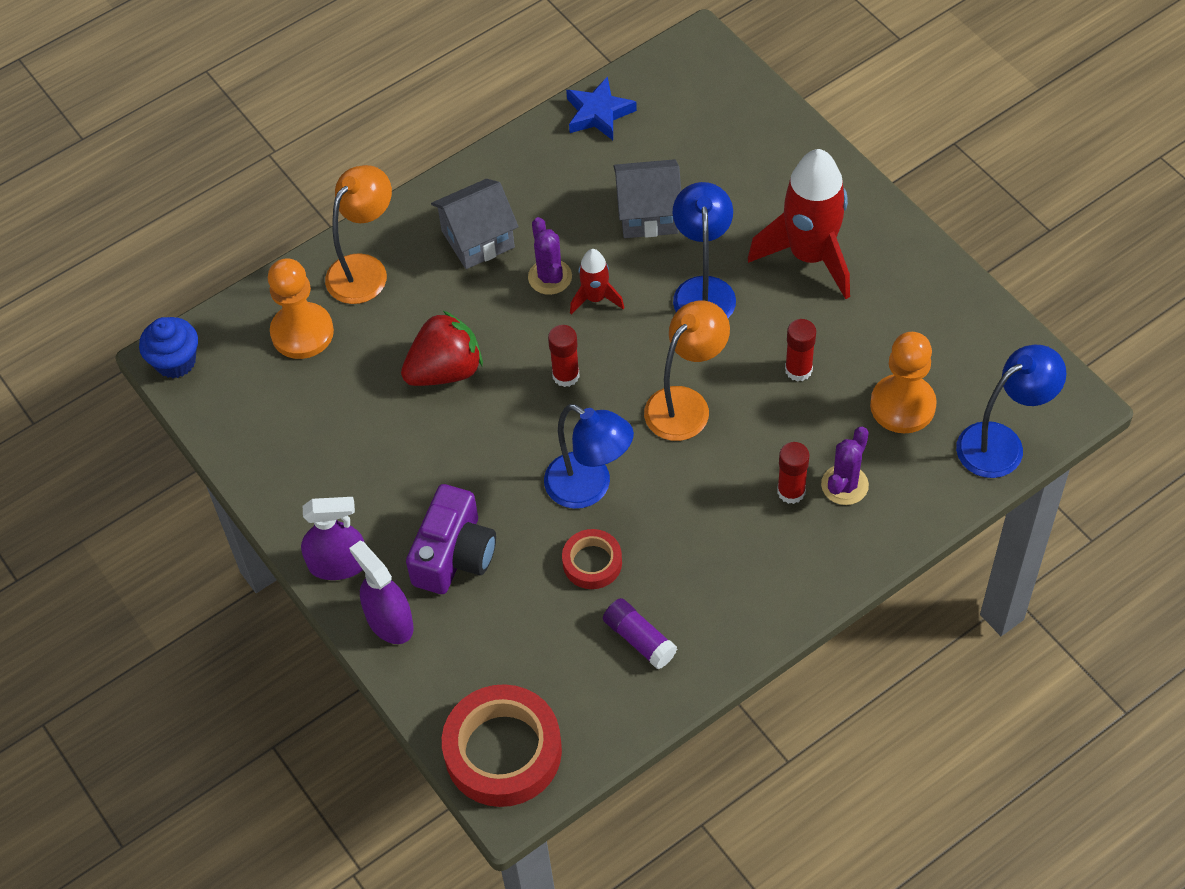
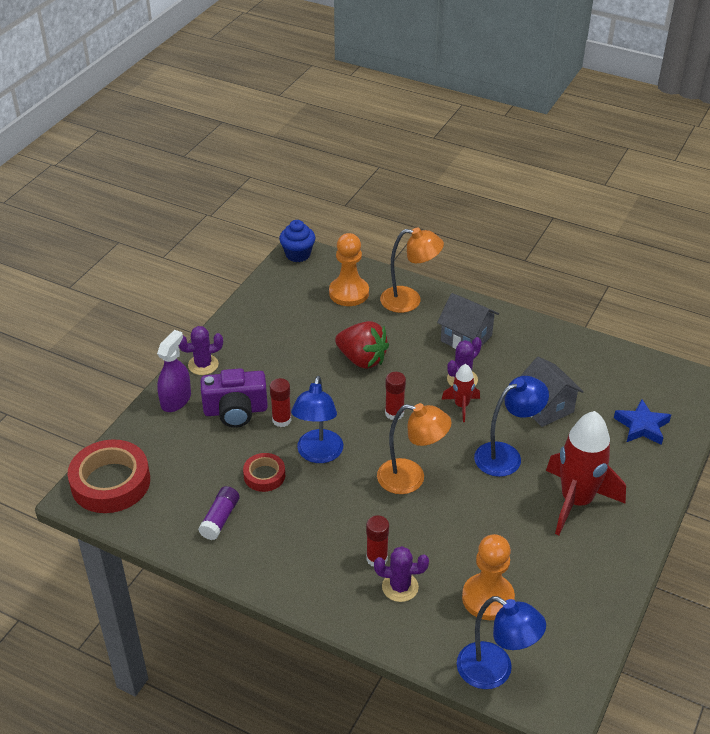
camera: 60 degrees right, 15 degrees down
purple spray bottle [301,497,365,580] -> purple cactus [179,326,223,375]
blue star [566,76,637,140] -> blue star moved to [614,399,671,445]
red glue stick [785,319,816,382] -> red glue stick moved to [270,378,291,427]

